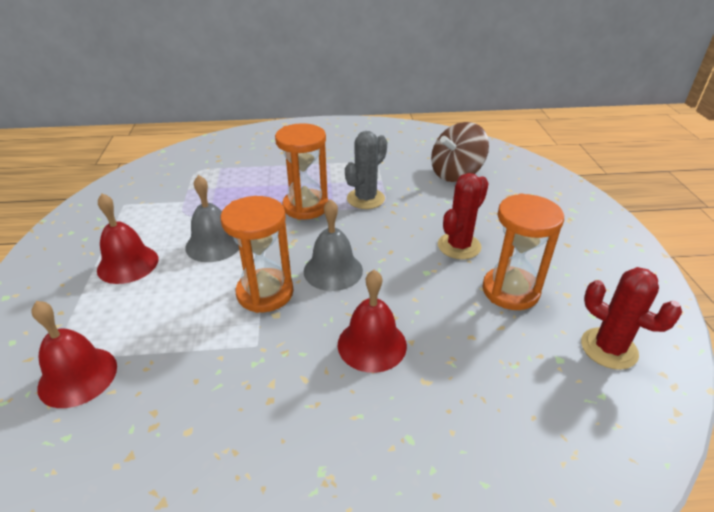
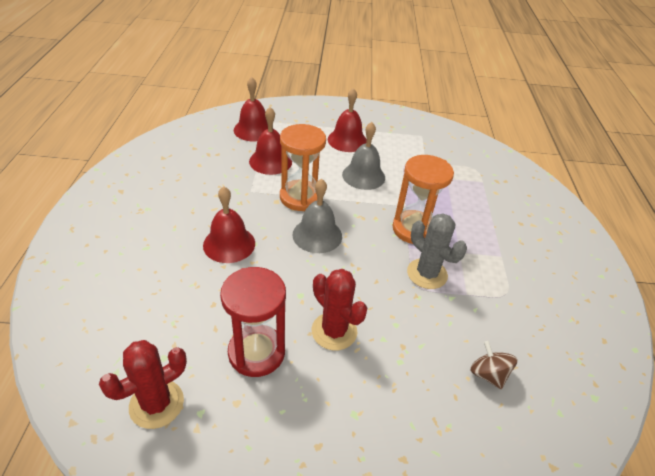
camera: 95 degrees right, 5 degrees up
brown spinning top [431,122,489,182] -> brown spinning top [470,341,518,389], size x0.55
orange hourglass [482,194,564,310] -> red hourglass [220,267,286,377]
none -> red bell [249,107,292,175]

